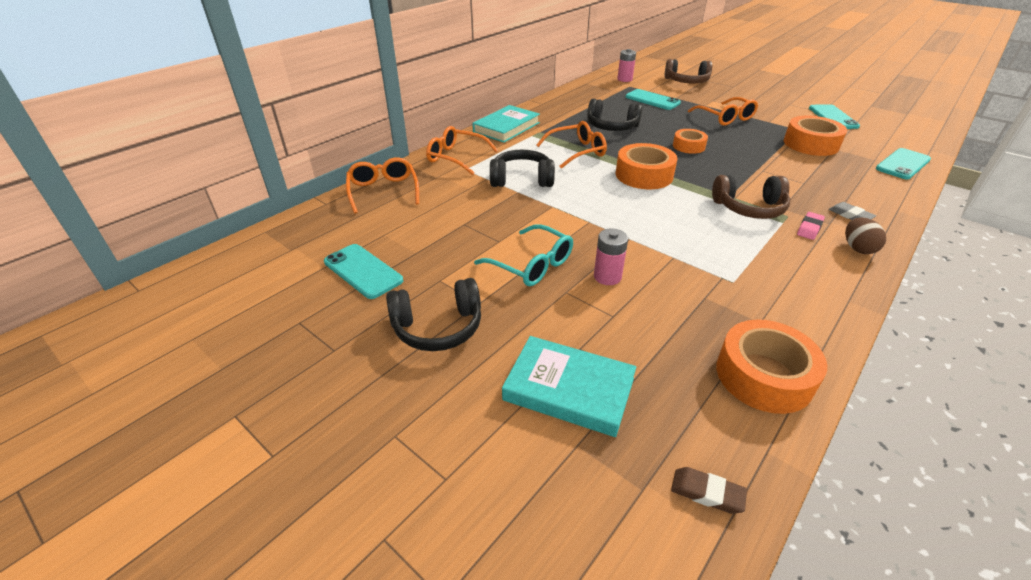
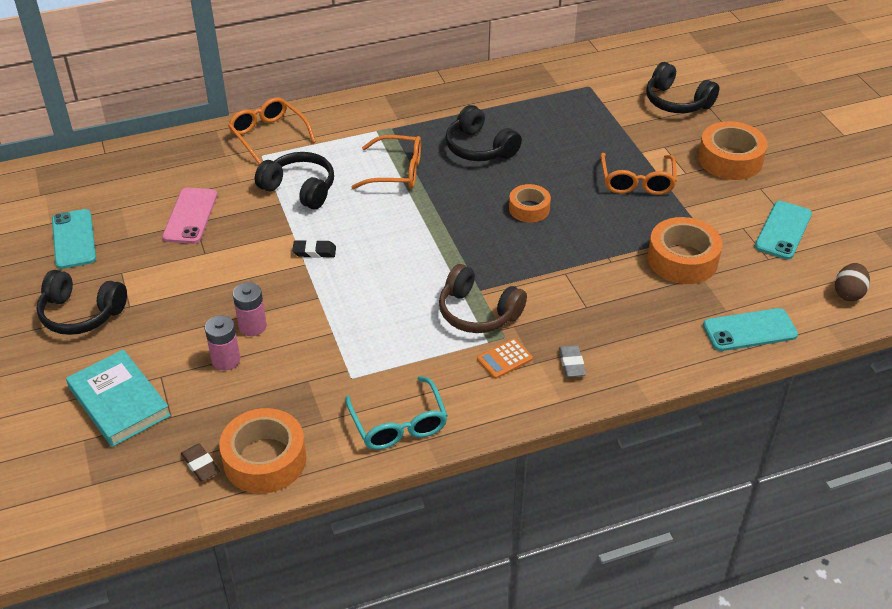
camera: 30 degrees right, 5 degrees up
orange glasses [346,158,419,213] -> none
turquoise book [472,105,540,143] -> none
turquoise glasses [474,224,573,286] -> turquoise glasses moved to [345,376,448,450]
orange tape [615,143,677,189] -> orange tape moved to [698,121,767,180]
pink battery [617,49,636,82] -> pink battery moved to [205,315,240,370]
turquoise phone [626,89,681,110] -> none
brown headphones [665,59,712,83] -> black headphones [646,62,719,113]
brown eraser [671,467,747,514] -> brown eraser moved to [181,444,220,481]
pink eraser [797,212,825,240] -> orange calculator [477,338,533,379]
brown egg [845,217,886,254] -> brown egg moved to [835,263,870,301]
none -> pink phone [162,188,217,244]
none -> black eraser [292,240,336,258]

